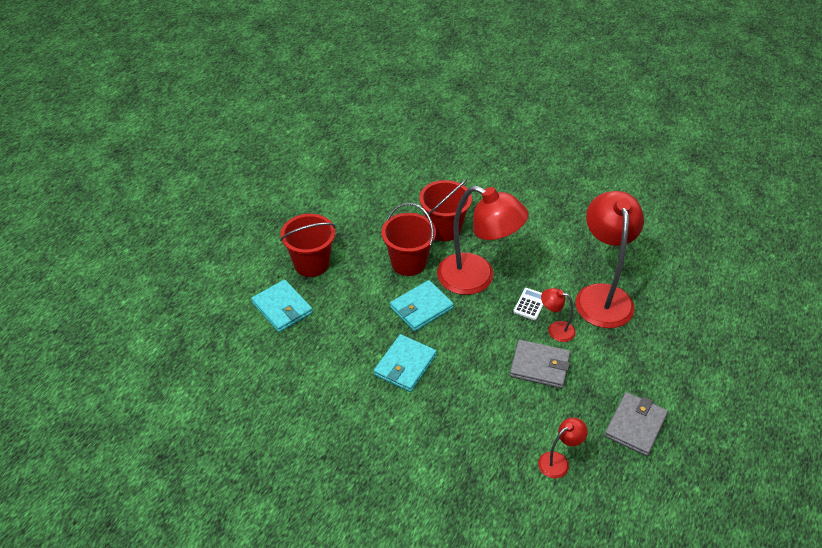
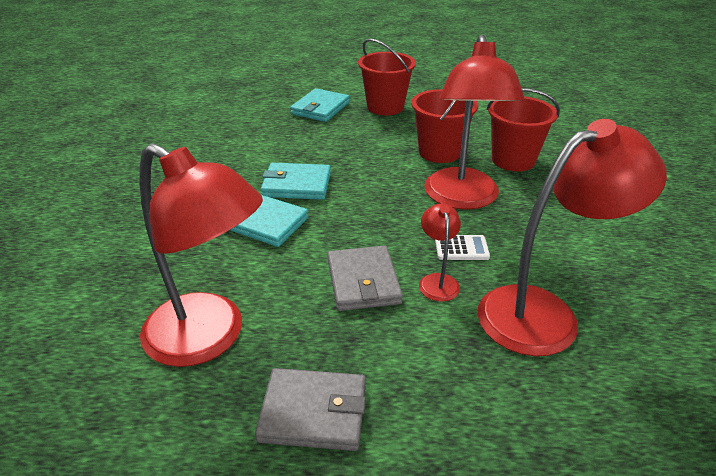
camera: 65 degrees right, 10 degrees down
turquoise wallet [390,280,454,332] -> turquoise wallet moved to [230,195,309,247]
red lamp [538,418,588,478] -> red lamp [139,143,263,367], size x2.23

